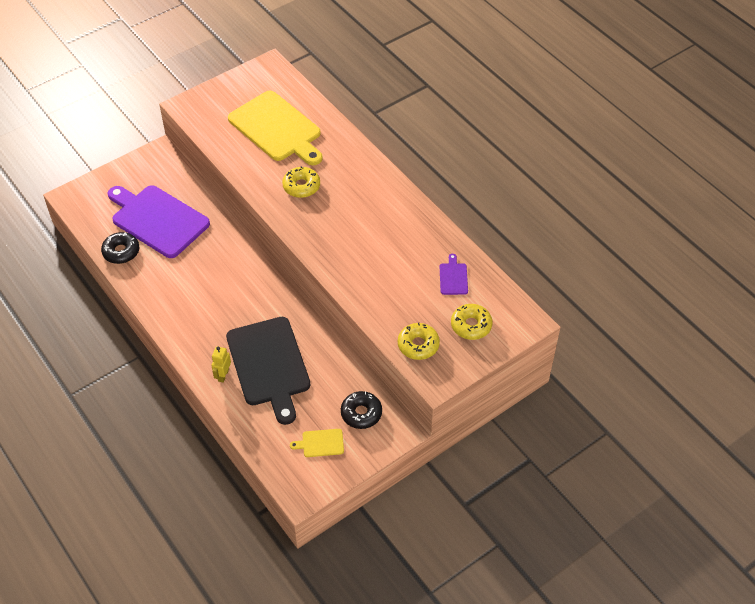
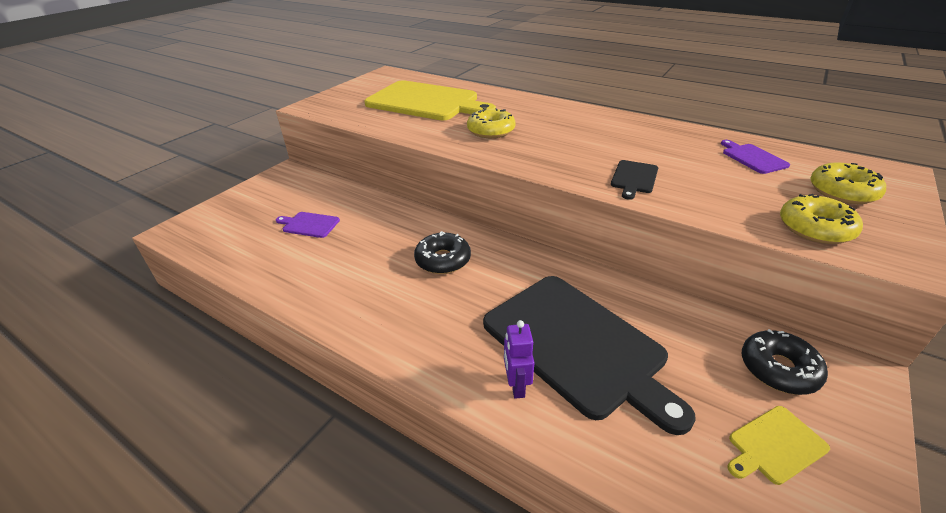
camera: 20 degrees left, 15 degrees down
black donut [101,232,139,264] -> black donut moved to [414,231,471,274]
purple cutting board [107,185,210,258] -> purple cutting board [276,212,340,238], size x0.41
yellow robot [211,346,231,383] -> purple robot [504,320,535,399]
none -> black cutting board [611,160,658,200]

